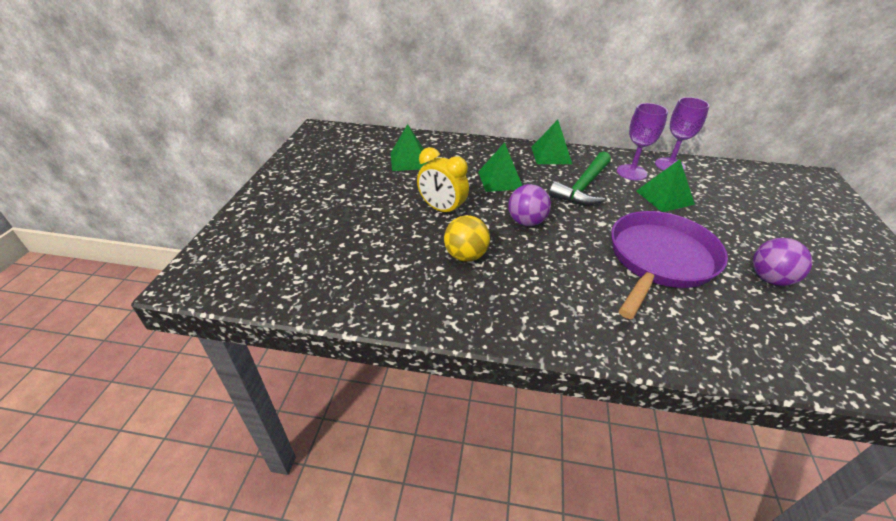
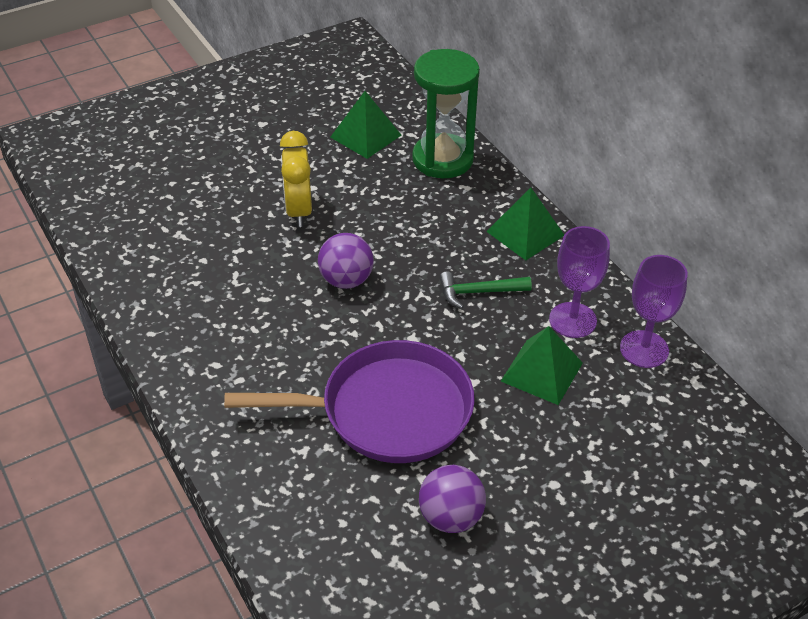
camera: 50 degrees right, 5 degrees up
yellow ball [444,215,490,262] -> none
green pyramid [478,142,522,192] -> none
green hammer [549,151,611,205] -> green hammer [439,271,532,309], size x0.62
none -> green hourglass [412,49,480,178]

